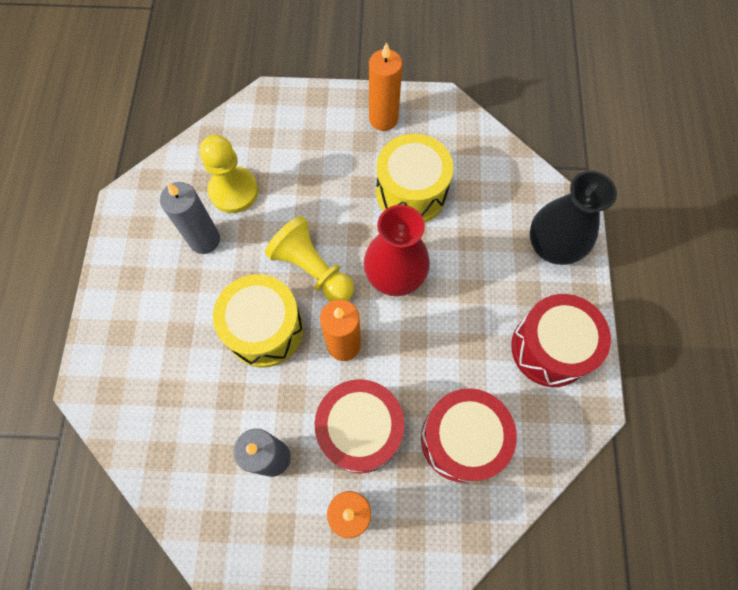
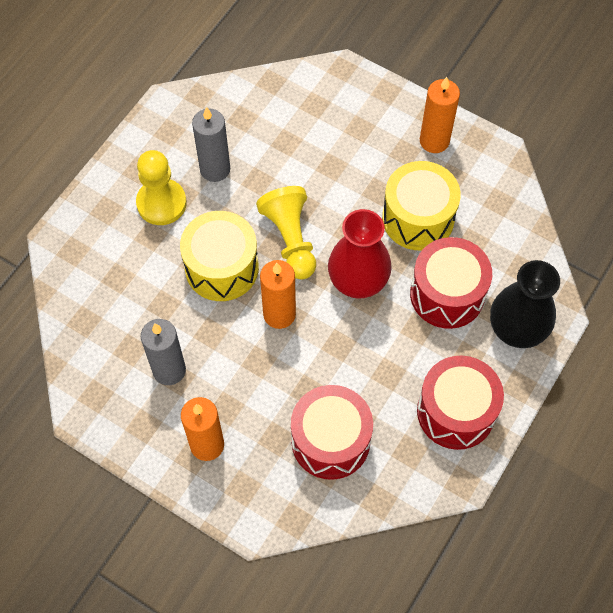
camera: 30 degrees right, 5 degrees down
yellow pawn [200,135,258,213] -> yellow pawn moved to [136,150,187,225]
red drum [315,379,404,473] -> red drum moved to [410,237,492,329]

